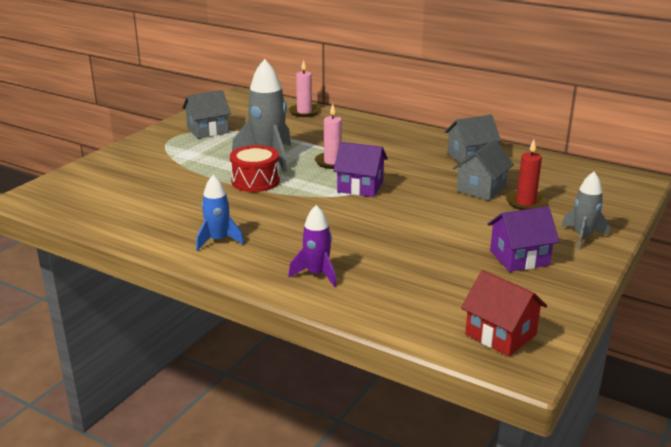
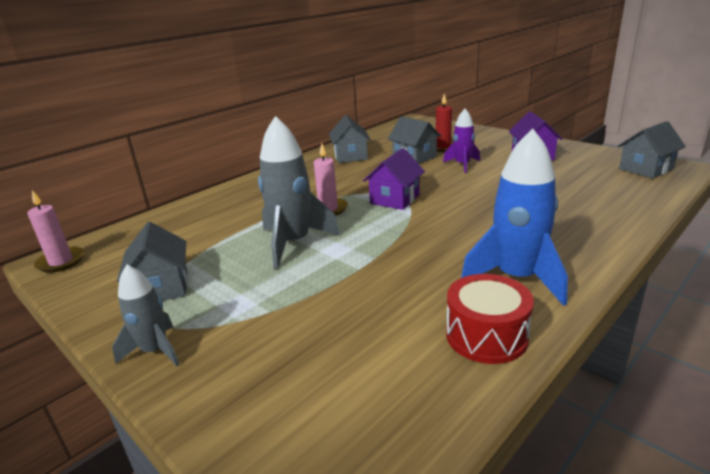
camera: 75 degrees left, 0 degrees up
blue rocket [196,175,244,251] -> blue rocket [461,129,568,306], size x1.71
red drum [230,145,280,192] -> red drum moved to [446,274,534,364]
purple rocket [288,205,336,287] -> purple rocket moved to [443,109,480,173]
pink candle [289,60,320,117] -> pink candle moved to [27,190,84,273]
red house [461,270,547,357] -> grey house [618,121,686,179]
grey rocket [561,172,610,249] -> grey rocket moved to [112,265,180,366]

